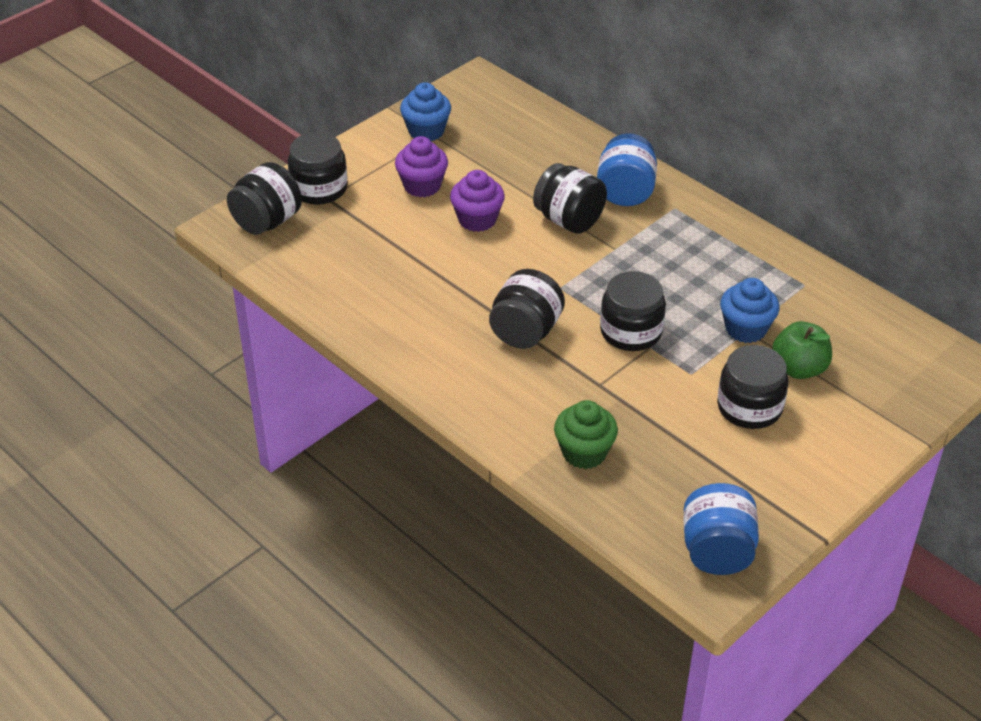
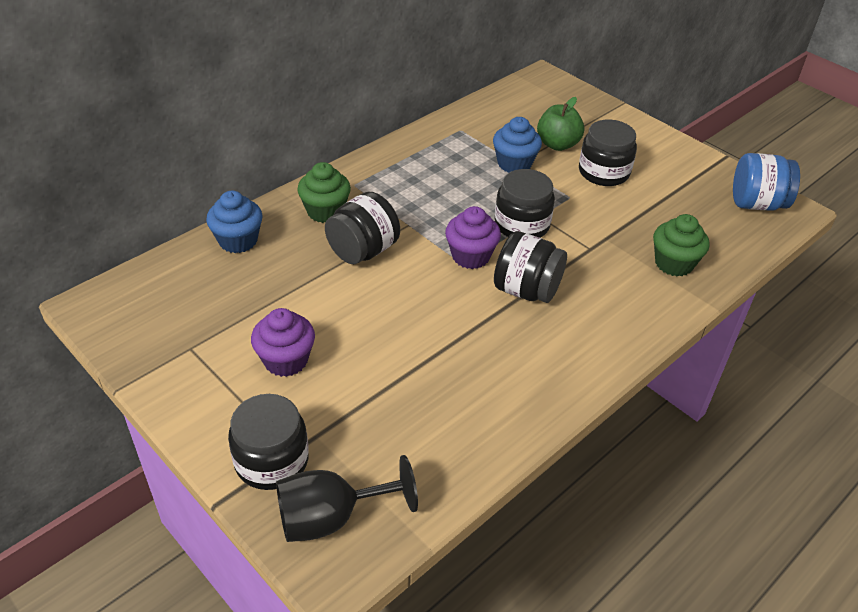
camera: 90 degrees left, 0 degrees up
black jar [227,162,302,235] -> black goblet [276,455,418,542]
blue cupcake [400,82,451,141] -> blue cupcake moved to [206,190,262,253]
purple cupcake [450,170,505,232] -> purple cupcake moved to [445,206,501,269]
blue jar [597,133,657,206] -> green cupcake [297,162,351,223]

